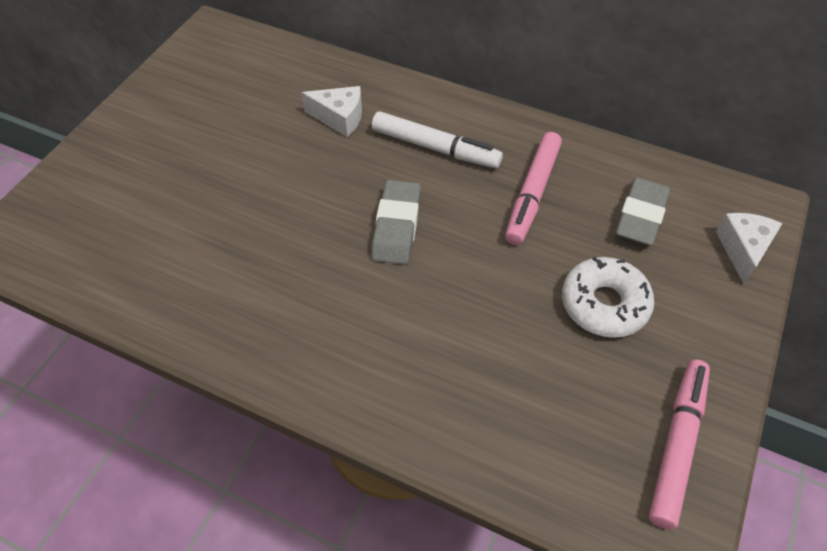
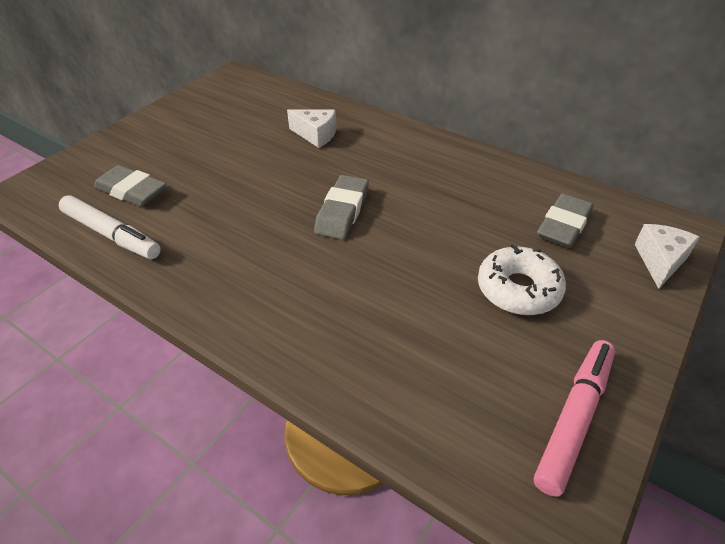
camera: 10 degrees right, 10 degrees down
white marker [372,111,503,168] -> white marker moved to [59,195,161,259]
pink marker [505,132,562,245] -> none
none -> grey eraser [94,165,166,206]

